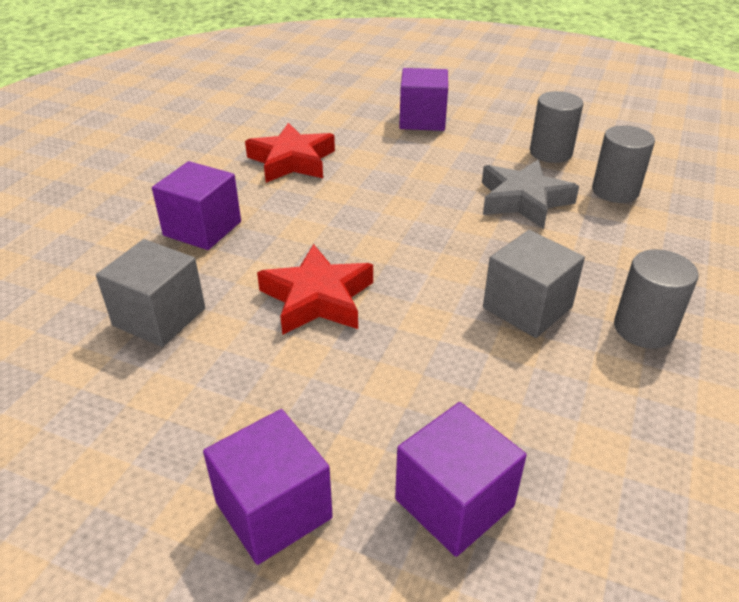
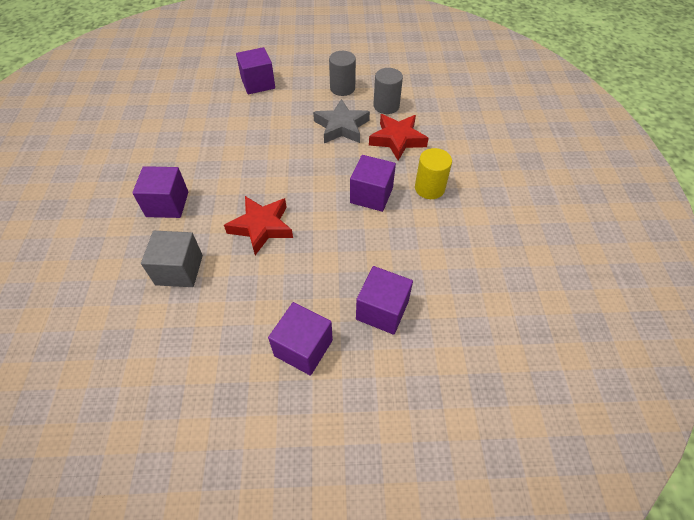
camera: 25 degrees left, 15 degrees up
red star [245,123,335,183] -> red star moved to [369,114,429,161]
grey cube [483,230,585,338] -> purple cube [350,155,396,212]
grey cylinder [614,249,699,349] -> yellow cylinder [415,148,452,199]

